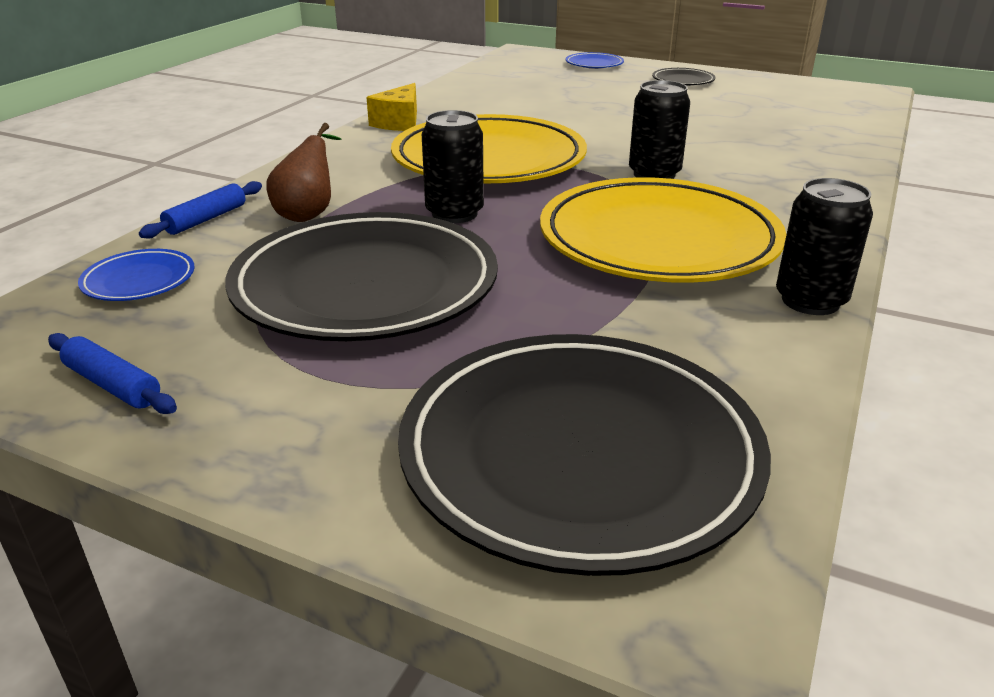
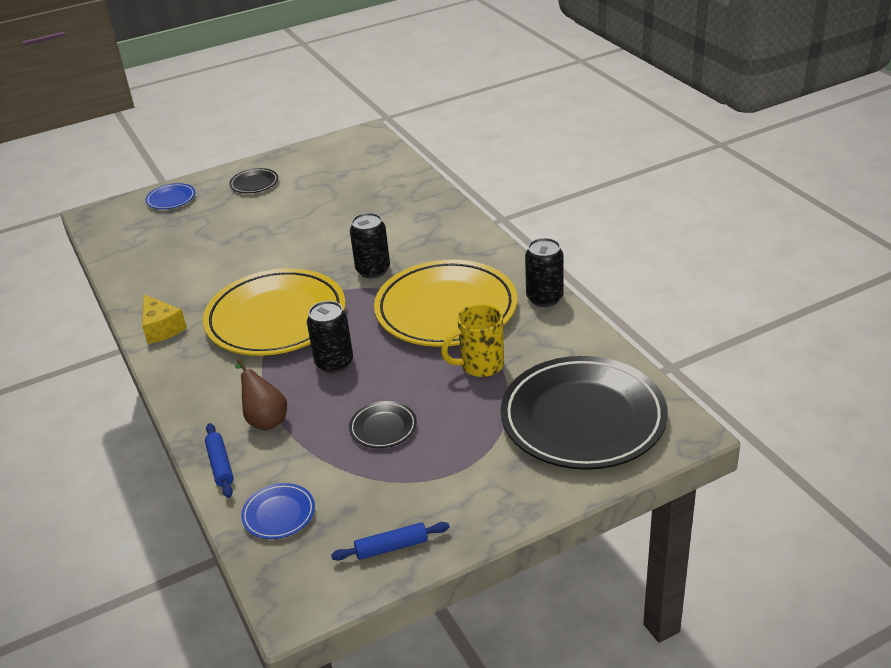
camera: 50 degrees left, 5 degrees up
black plate [225,212,498,341] -> black plate [349,401,417,448], size x0.42
none -> yellow mug [441,304,504,377]

